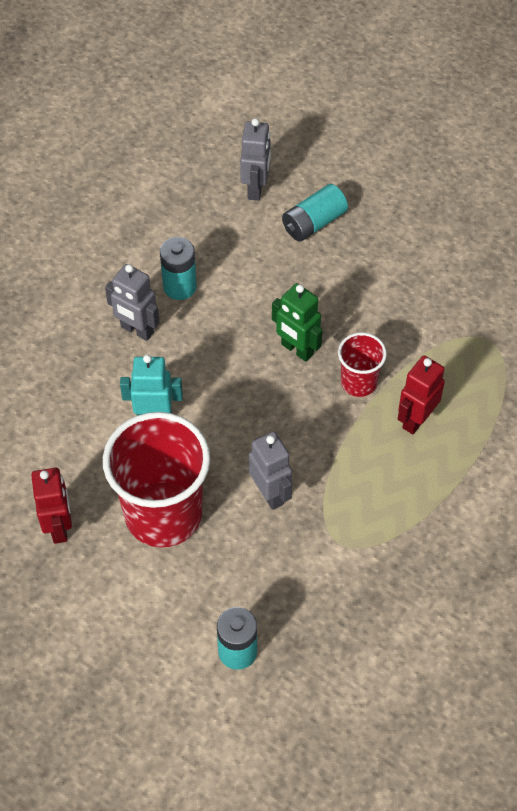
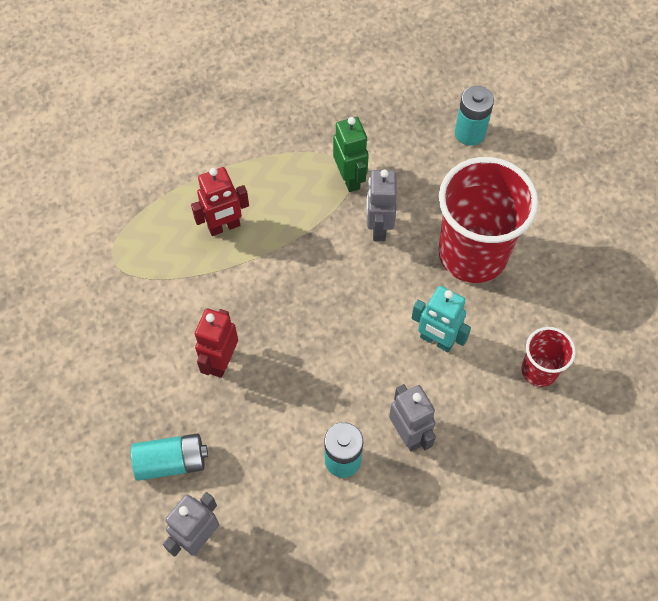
camera: 150 degrees left, 5 degrees up
red robot [31,468,72,544] -> red robot moved to [195,309,238,378]
green robot [272,283,323,362] -> green robot moved to [333,117,369,192]
red cup [338,332,387,397] -> red cup moved to [522,327,576,387]

